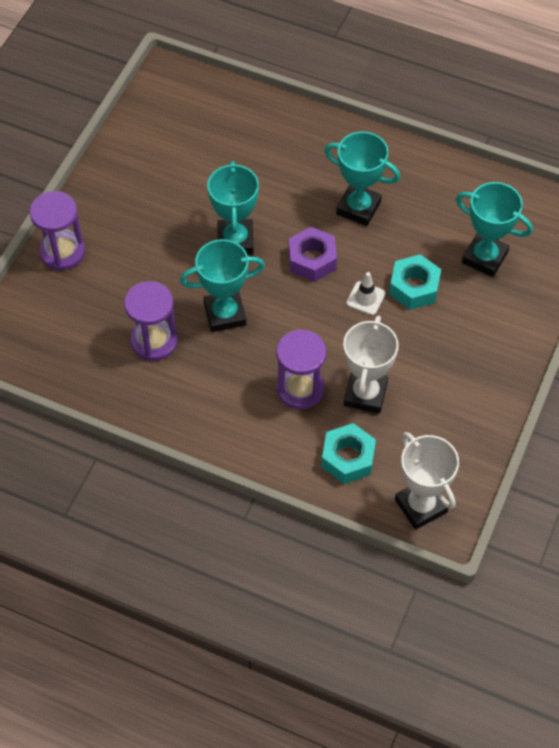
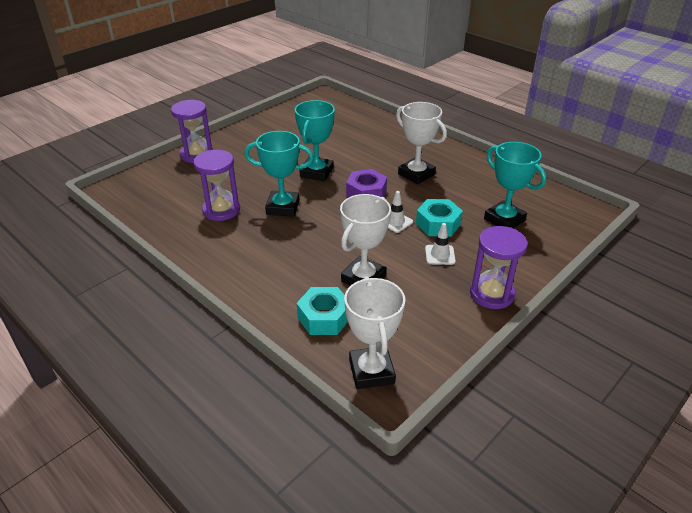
camera: 20 degrees right, 20 degrees down
purple hourglass [276,330,326,409] -> purple hourglass moved to [470,226,527,309]
turquoise trophy [324,131,400,226] -> white trophy [396,102,447,184]
none -> white traffic cone [425,223,456,265]

